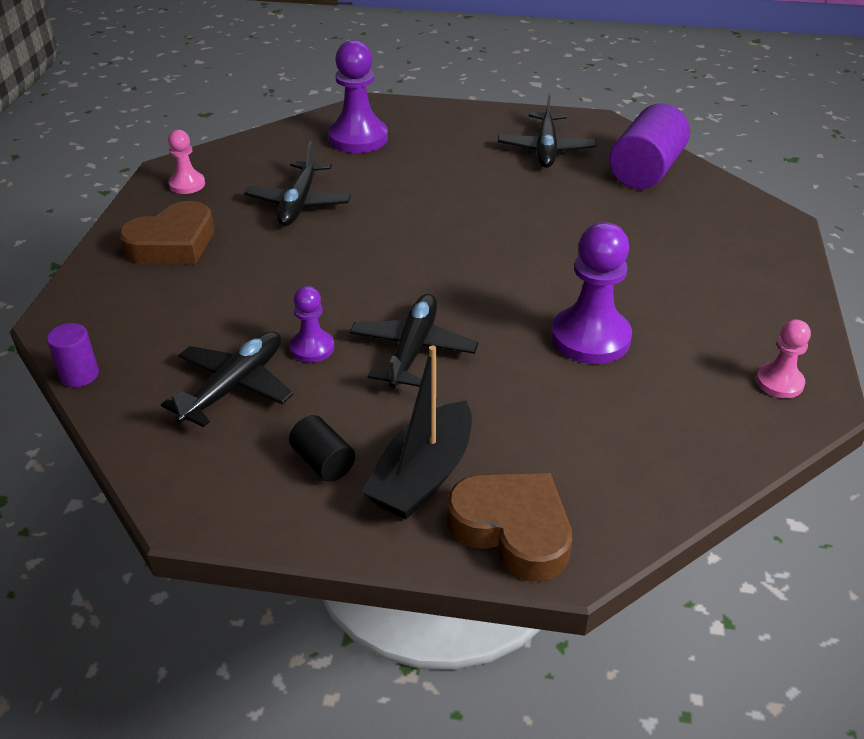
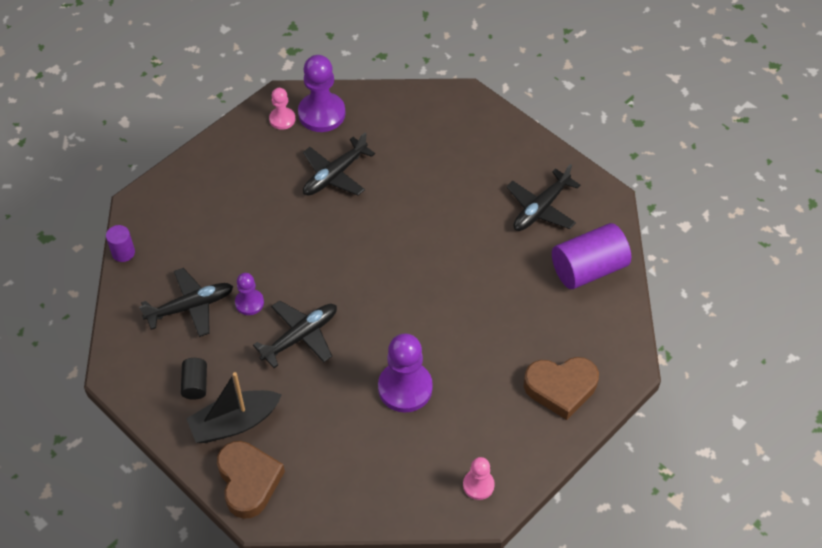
camera: 35 degrees right, 15 degrees up
brown heart [119,201,214,264] -> brown heart moved to [524,357,599,420]
purple pawn [328,40,388,153] -> purple pawn moved to [298,55,346,132]

